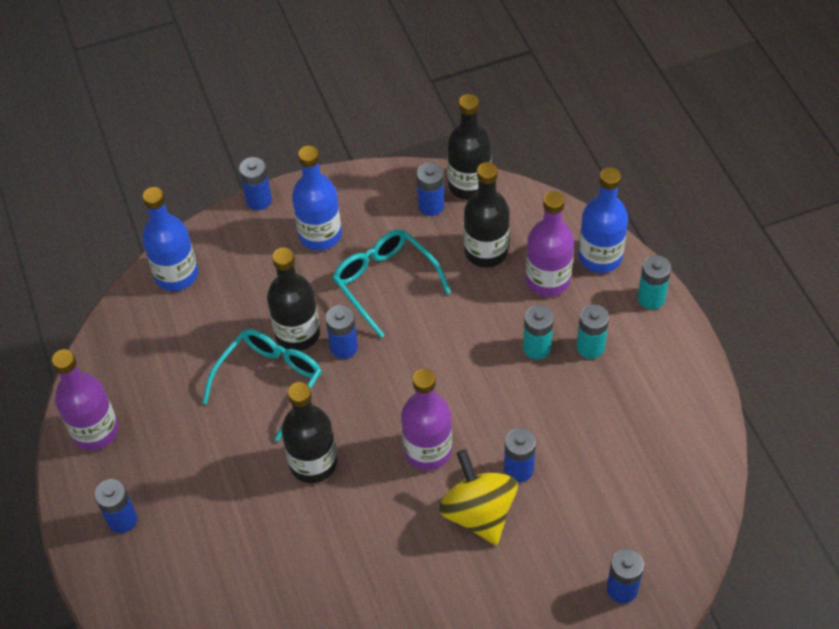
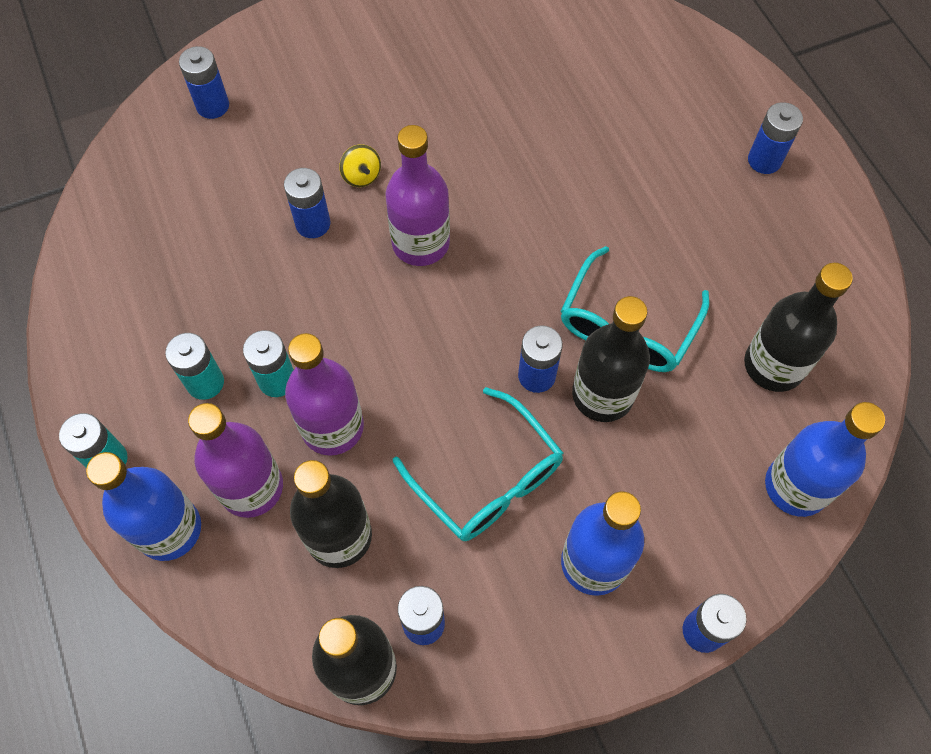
camera: 175 degrees right, 10 degrees up
purple bottle [52,349,119,451] -> purple bottle moved to [285,333,364,456]
black bottle [281,382,337,483] -> black bottle moved to [744,263,853,392]
yellow spinning top [439,449,518,545] -> yellow spinning top [339,144,381,187], size x0.45

